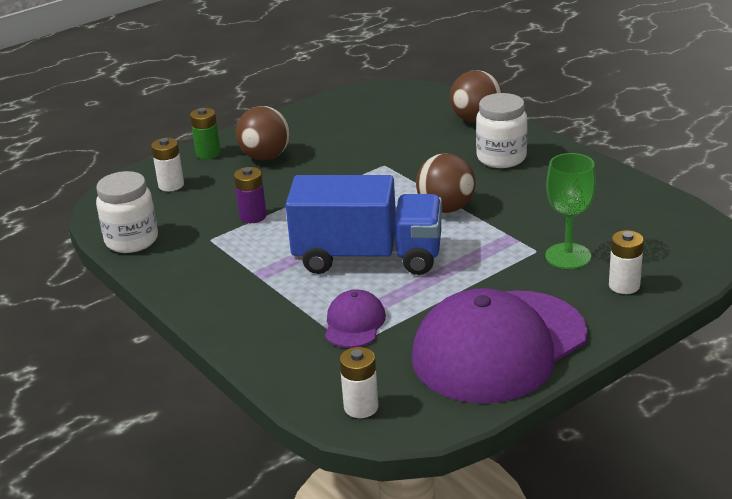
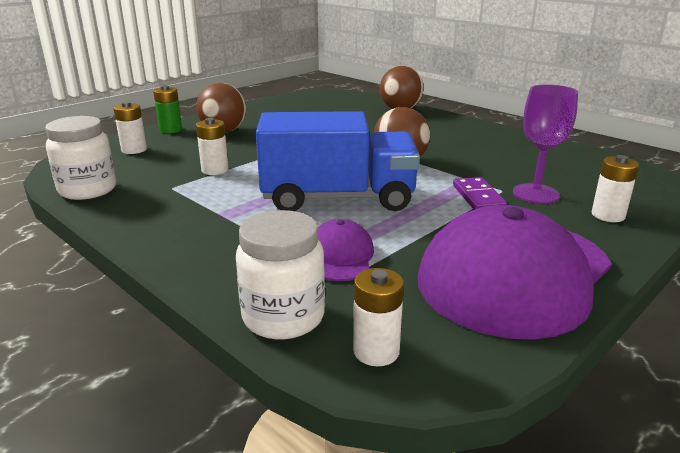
camera: 10 degrees left, 5 degrees down
purple battery [234,167,267,223] -> white battery [196,118,228,175]
white jar [476,93,527,168] -> white jar moved to [236,210,325,339]
green goblet [545,153,596,269] -> purple goblet [513,84,578,204]
none -> purple domino [453,177,507,210]

